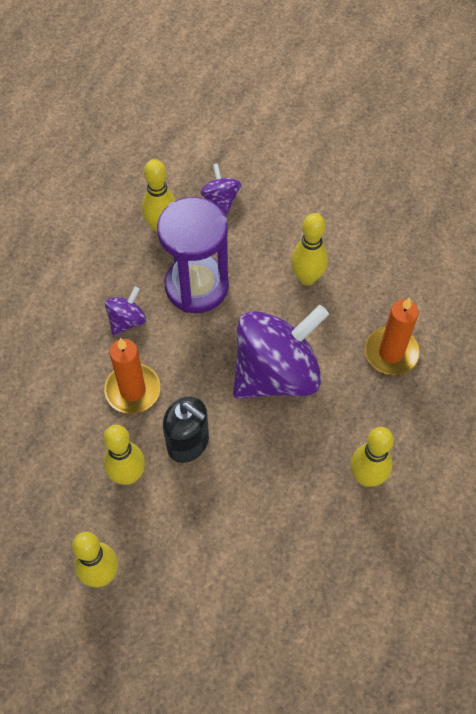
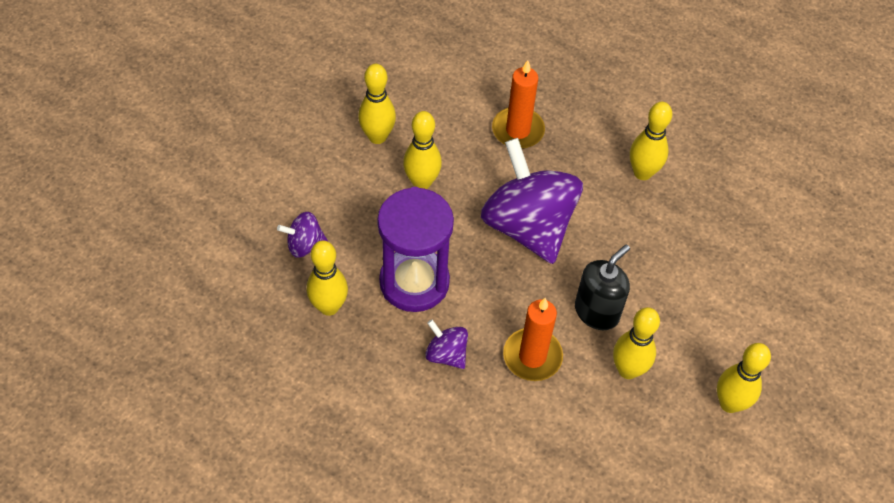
camera: 85 degrees left, 5 degrees down
none -> yellow bowling pin [358,64,396,144]

